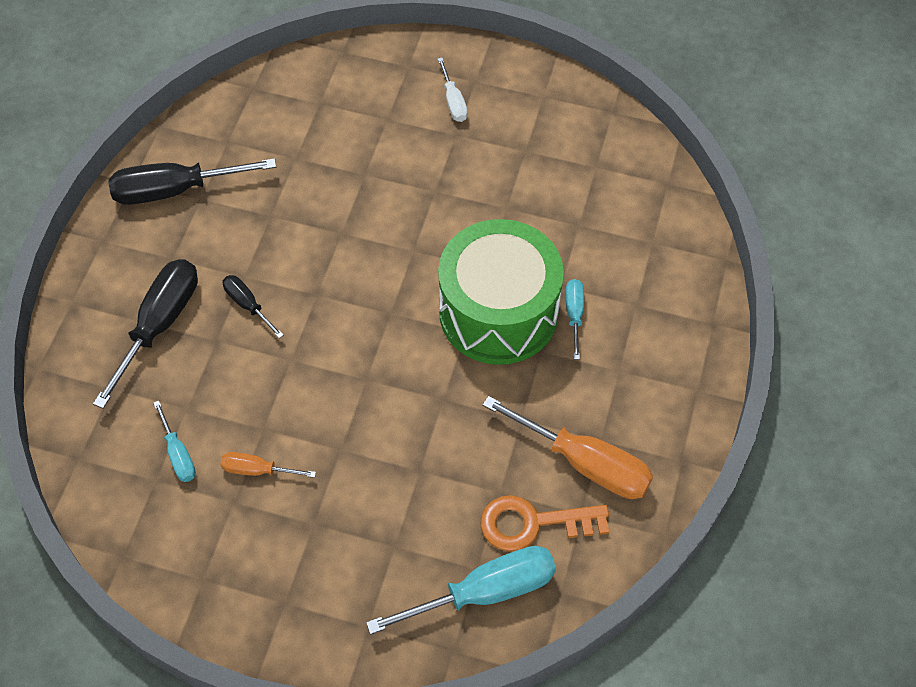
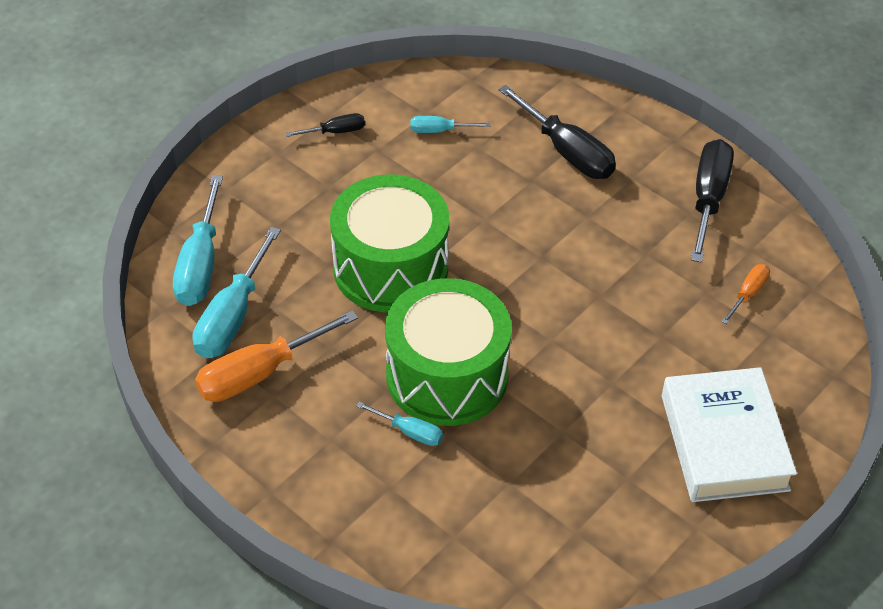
camera: 115 degrees right, 10 degrees down
orange screwdriver [220,452,316,478] -> orange screwdriver moved to [721,264,770,324]
black screwdriver [223,275,283,338] -> black screwdriver moved to [285,113,365,137]
white screwdriver [437,57,468,122] -> white book [662,367,797,502]
orange key [481,495,609,552] -> turquoise screwdriver [193,227,281,358]
none -> green drum [330,175,449,313]

